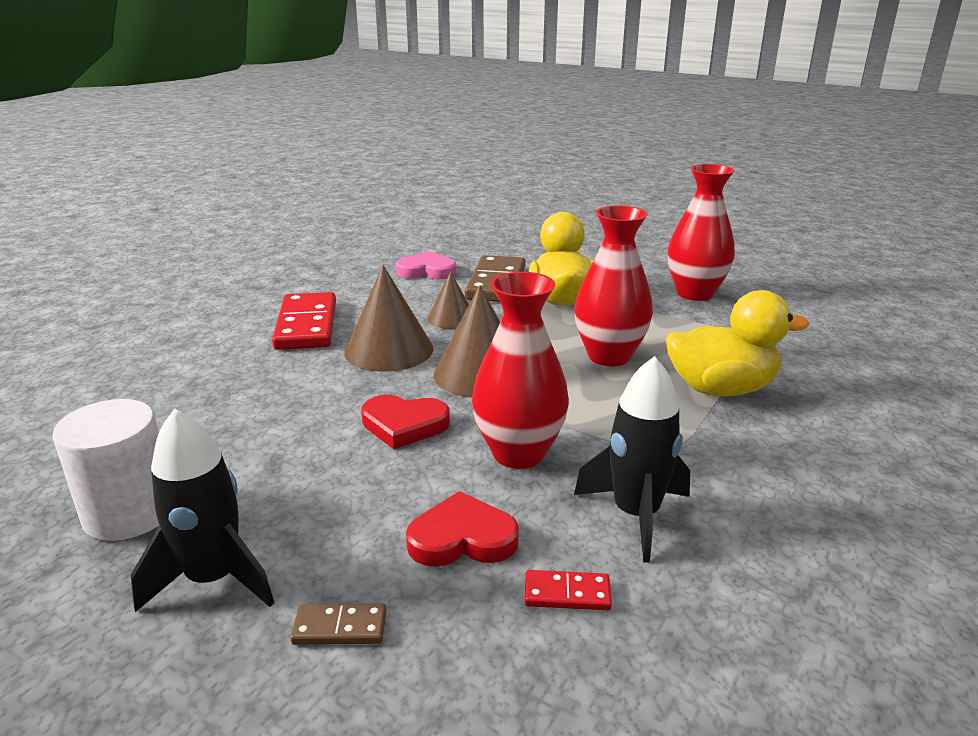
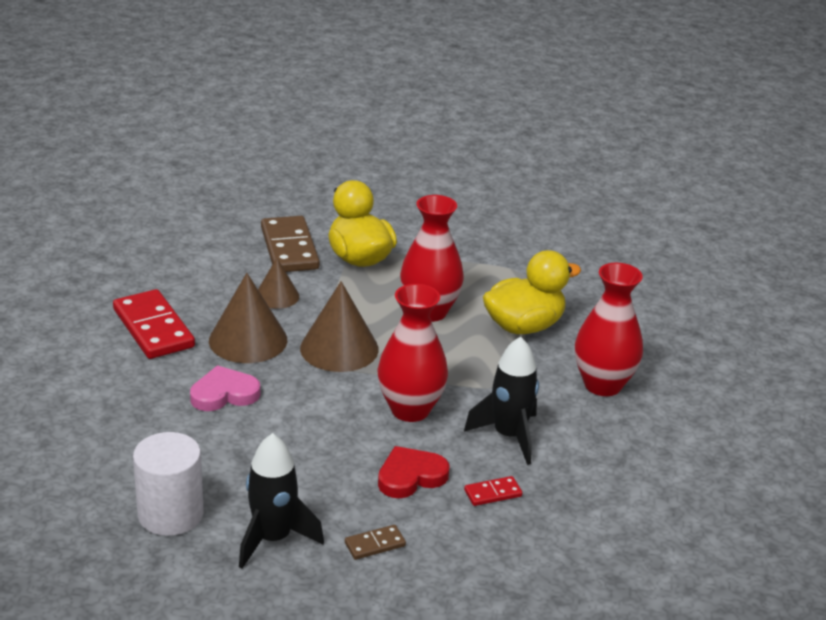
camera: 25 degrees left, 5 degrees up
red heart [361,395,450,449] -> none
pink heart [396,251,456,279] -> pink heart moved to [190,365,260,411]
red vase [668,164,735,301] -> red vase moved to [575,263,643,396]

